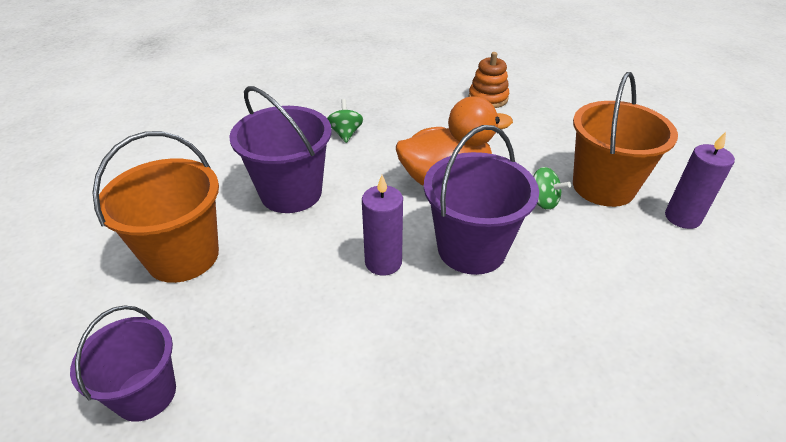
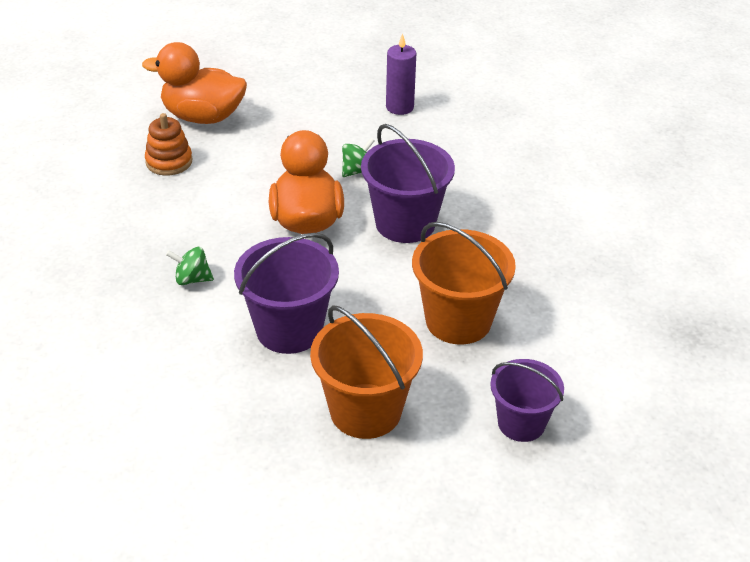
camera: 80 degrees left, 0 degrees up
purple candle [362,175,403,275] -> none
orange bucket [573,72,678,207] -> orange bucket moved to [412,222,516,345]
none -> orange duck [142,42,247,124]

